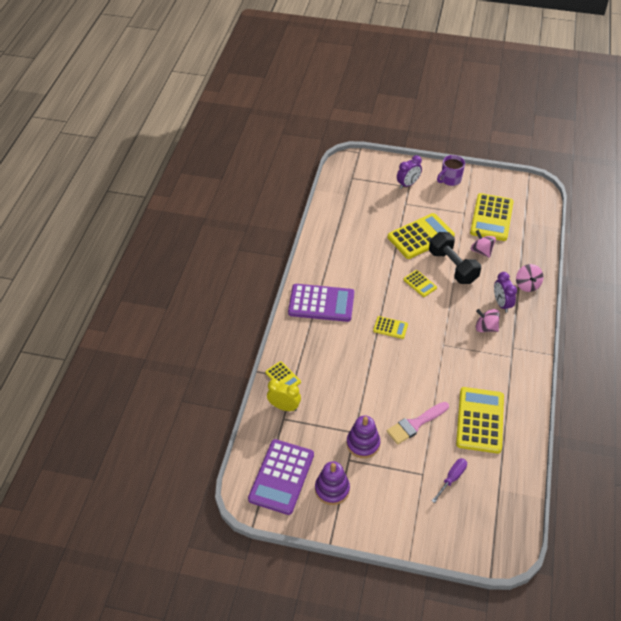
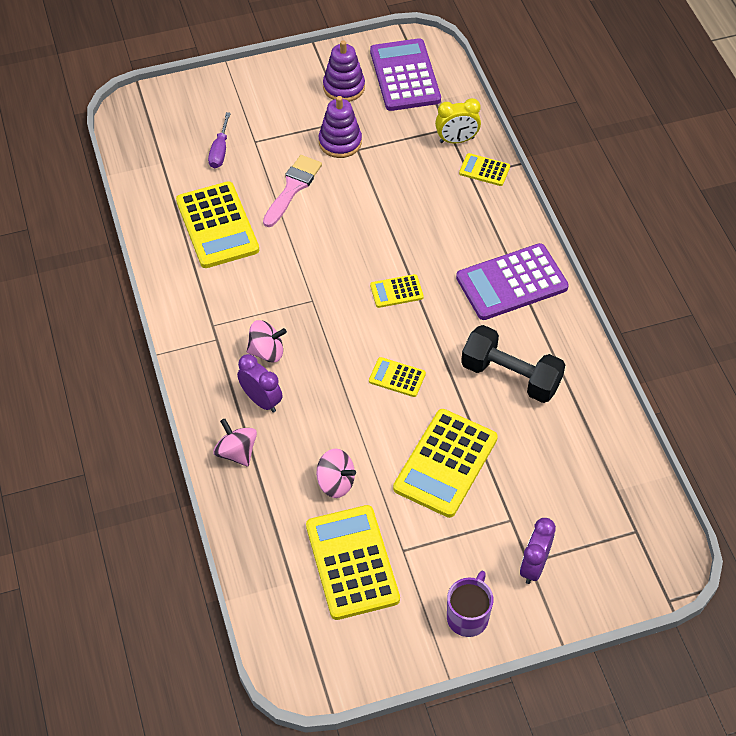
camera: 150 degrees right, 5 degrees up
black dumbbell [429,232,481,284] -> black dumbbell moved to [461,325,565,403]

